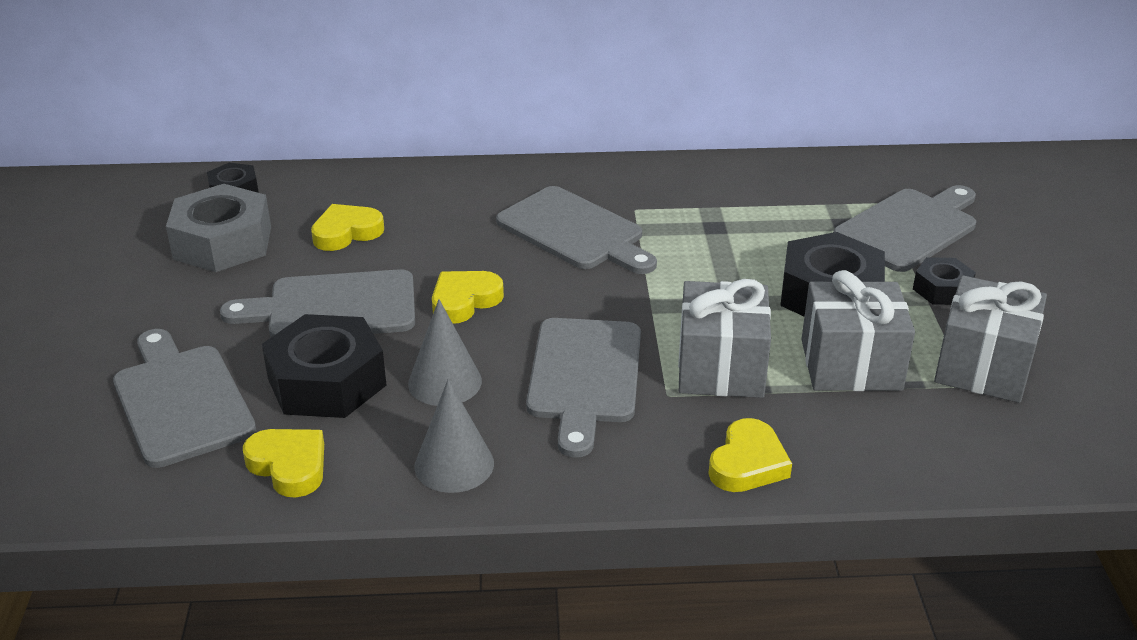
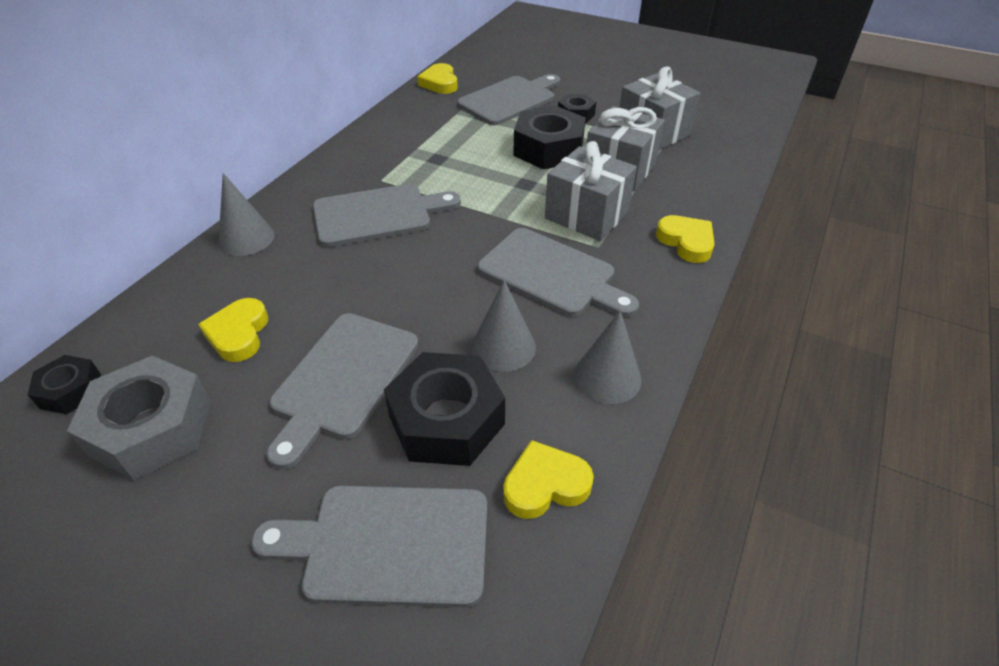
camera: 60 degrees left, 10 degrees up
yellow heart [432,271,504,324] -> yellow heart moved to [417,63,458,94]
grey cutting board [833,185,976,272] -> grey cutting board turned 60 degrees clockwise [457,74,560,125]
none -> grey cone [219,173,274,256]

